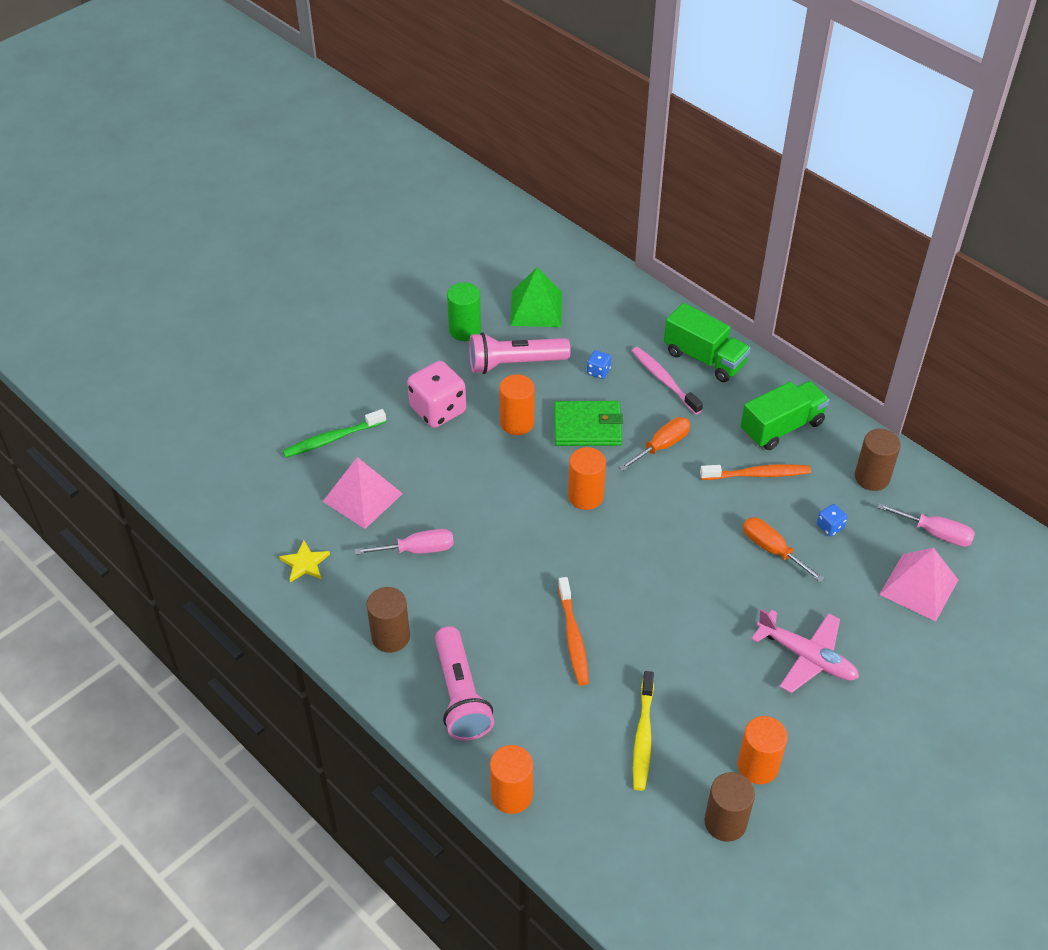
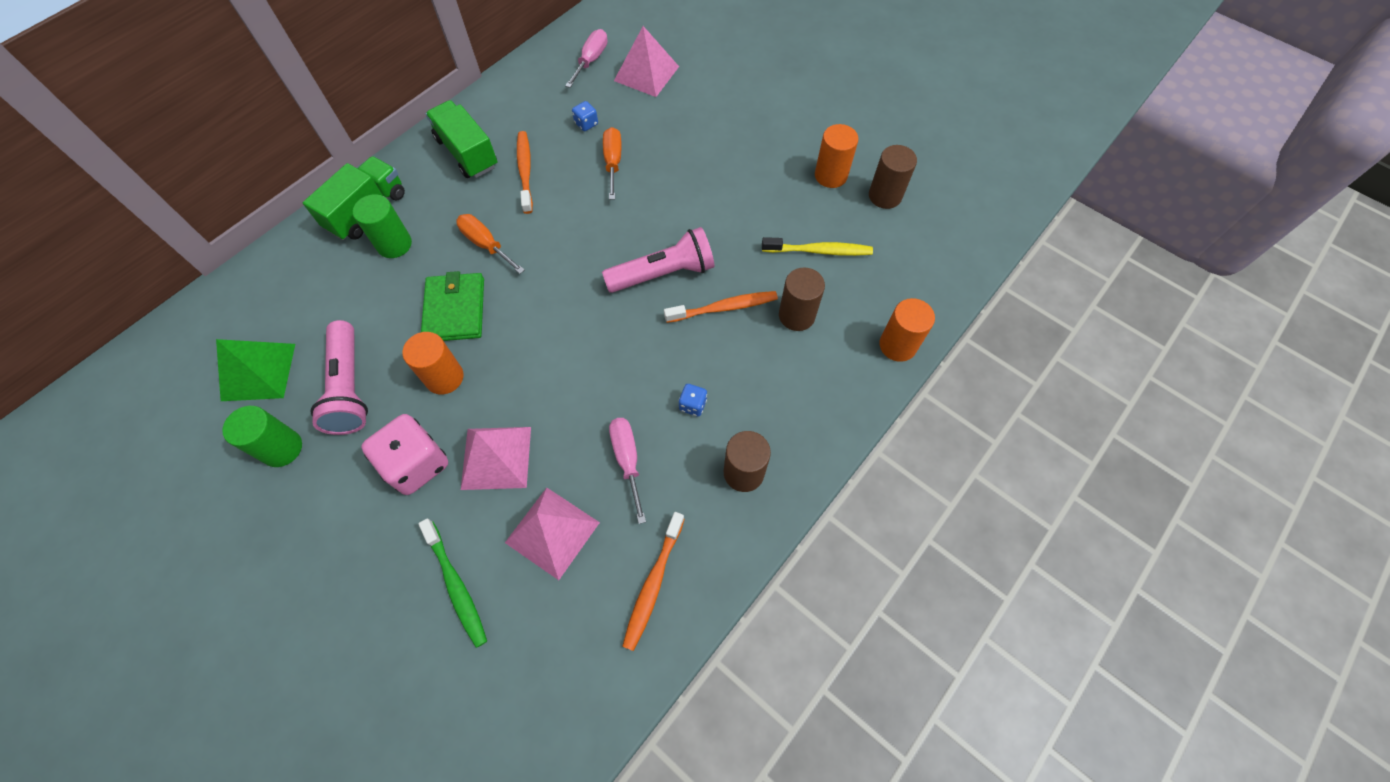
camera: 95 degrees left, 15 degrees up
yellow star [279,540,330,582] -> orange toothbrush [622,512,684,651]
pink flashlight [435,626,494,741] -> pink flashlight moved to [602,227,714,293]
orange cylinder [568,447,606,510] -> none
blue dice [587,350,611,379] -> blue dice moved to [679,384,707,417]
pink toothbrush [632,347,703,414] -> green cylinder [353,194,412,258]
orange screwdriver [743,518,825,582] -> orange screwdriver turned 135 degrees clockwise [603,127,622,200]
pink plane [751,609,859,693] -> none
brown cylinder [855,429,901,491] -> brown cylinder moved to [779,267,825,331]
none -> pink pyramid [461,427,531,490]

